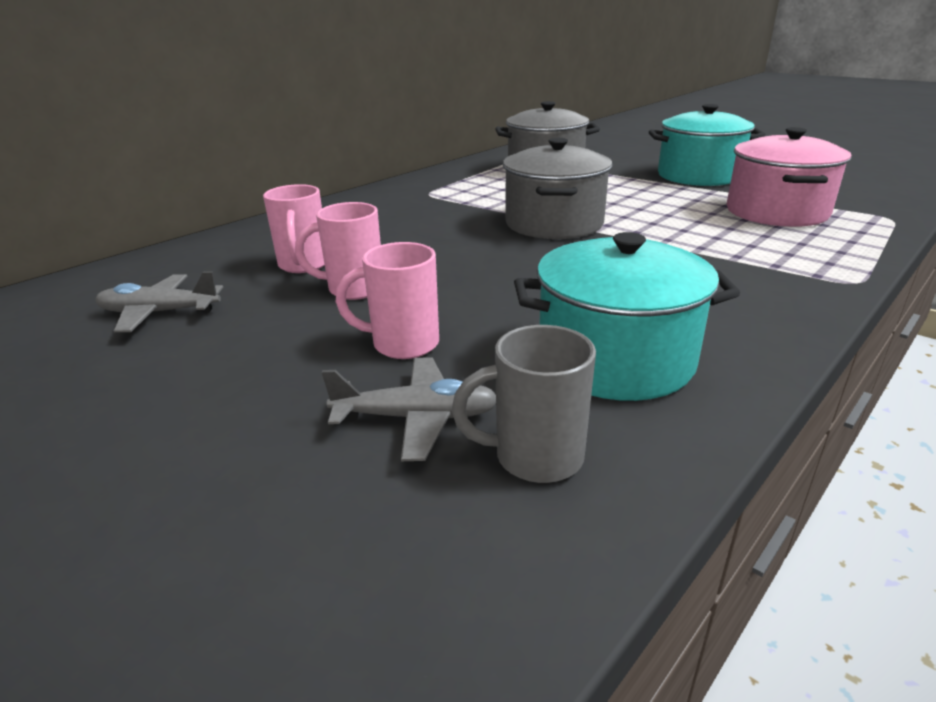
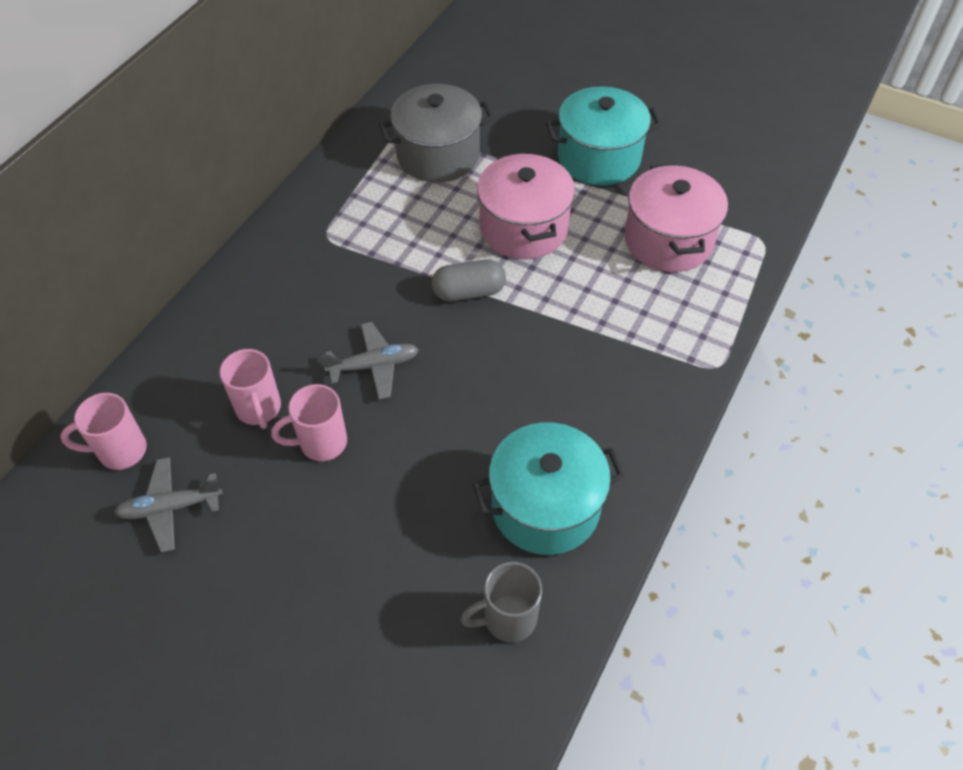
camera: 15 degrees left, 25 degrees up
grey plane [322,357,496,461] -> grey plane moved to [321,322,419,399]
pink mug [336,242,439,359] -> pink mug moved to [60,393,147,470]
grey pot [503,138,613,239] -> grey capsule [432,260,506,301]
none -> pink pot [477,152,575,259]

